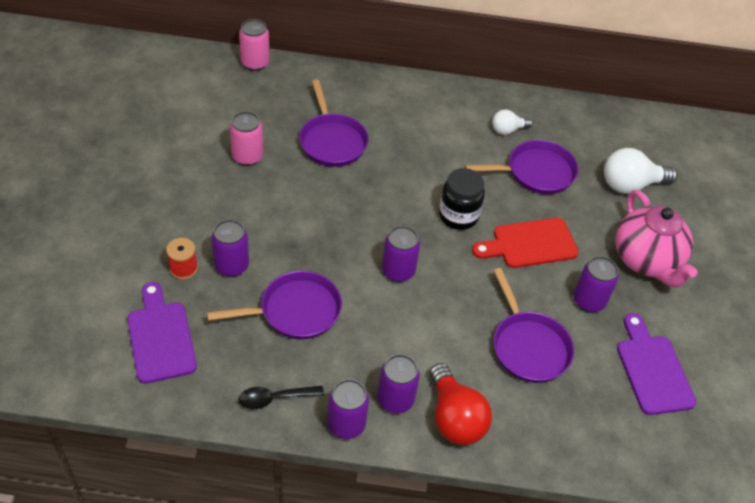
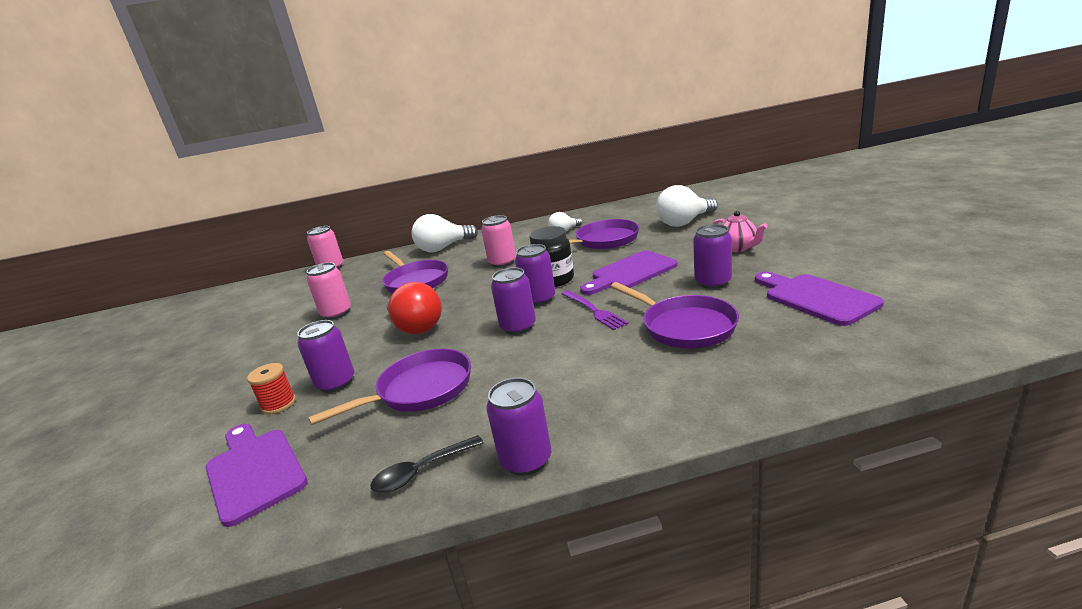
camera: 10 degrees left, 25 degrees down
purple can [377,354,420,413] -> purple can moved to [515,244,555,306]
red light bulb [430,363,492,445] -> red light bulb moved to [387,282,442,334]
red cutting board [472,218,579,268] -> purple cutting board [580,250,678,295]
pink teapot [615,190,698,288] -> pink teapot [713,211,767,252], size x0.53
none -> white light bulb [411,214,478,252]
none -> pink can [481,215,516,268]
none -> purple fork [561,290,628,330]

